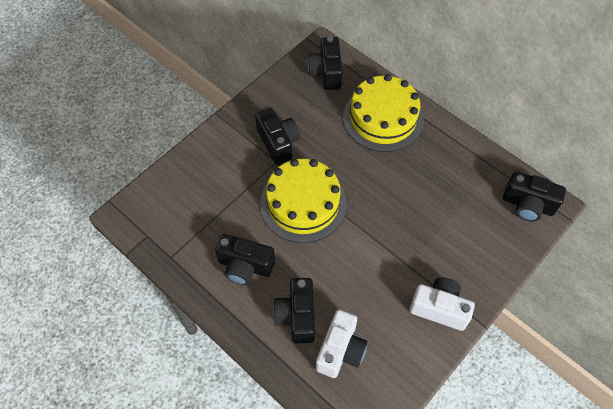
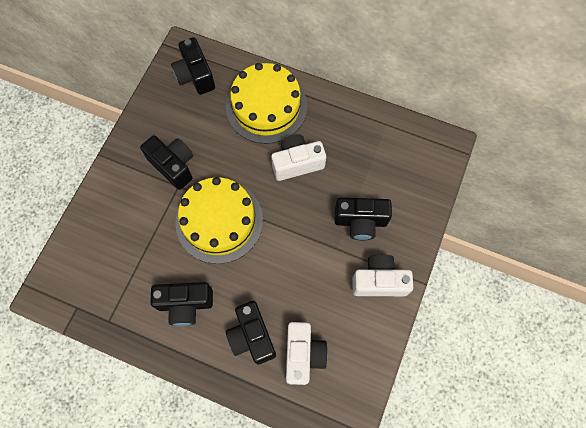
camera: 20 degrees left, 10 degrees up
black camera [503,171,566,221] -> black camera moved to [335,198,392,240]
none -> white camera [271,134,326,181]

